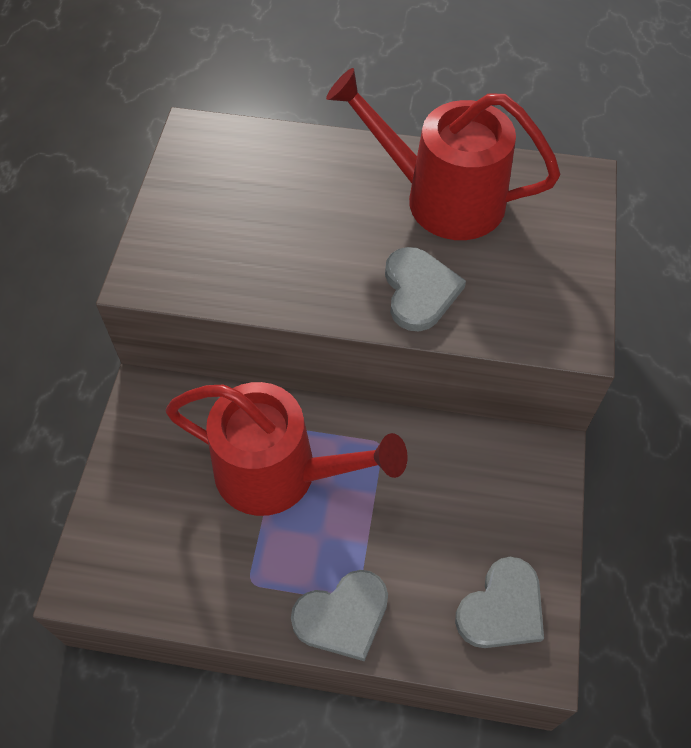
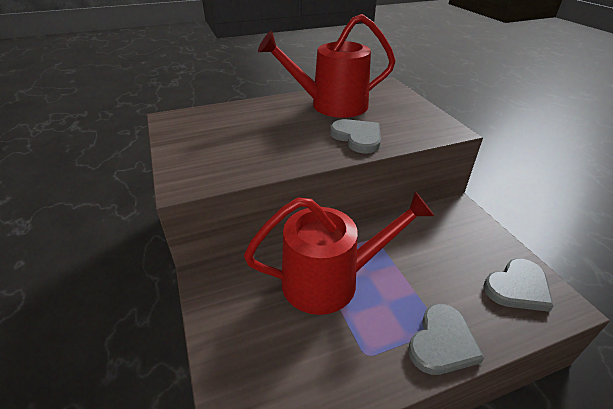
camera: 30 degrees left, 20 degrees down
grey heart [455,557,544,648] -> grey heart turned 45 degrees clockwise [484,259,554,312]

